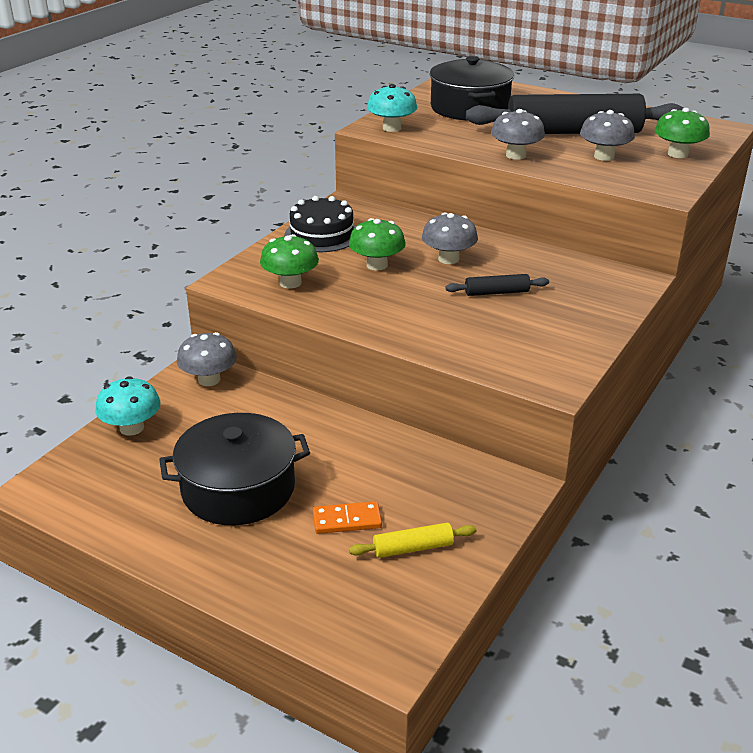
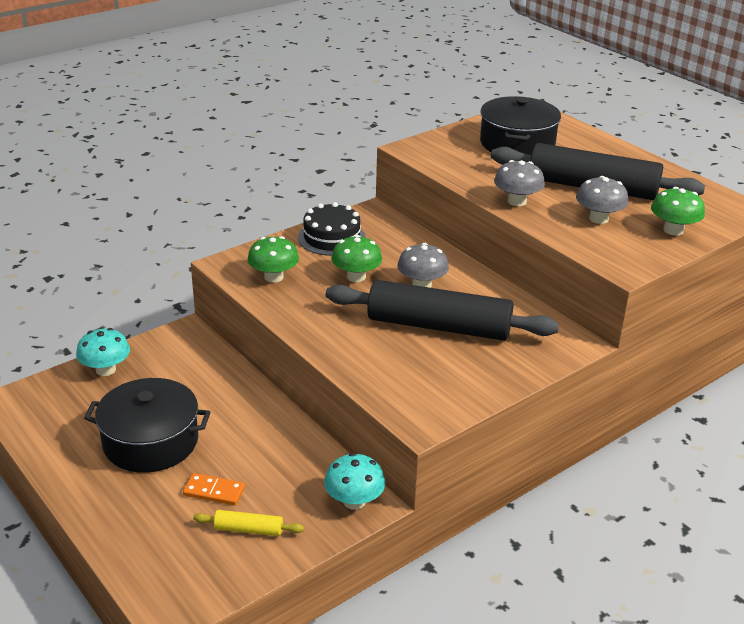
camera: 20 degrees right, 0 degrees up
grey mushroom [177,332,237,386] -> none
turquoise mushroom [367,84,417,132] -> turquoise mushroom moved to [324,453,385,510]
black rolling pin [445,274,549,296] -> black rolling pin [326,280,559,341], size x2.43

